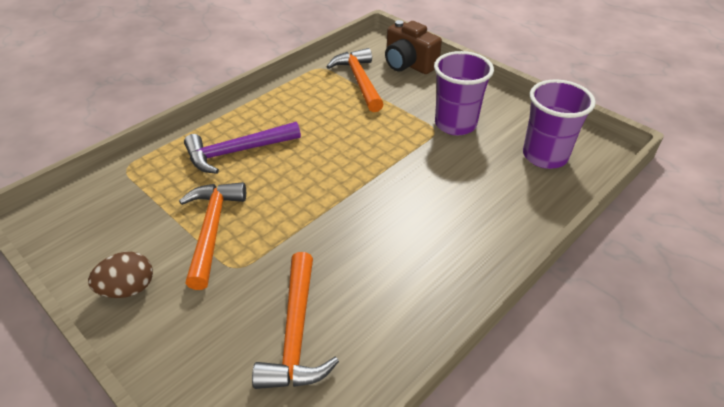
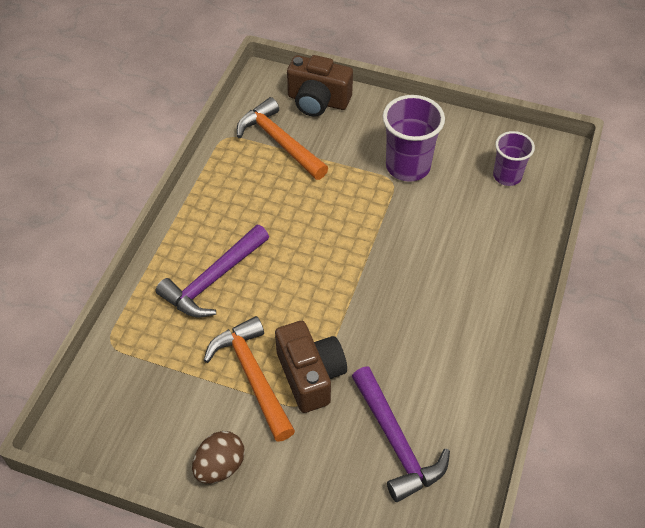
camera: 25 degrees left, 10 degrees up
orange hammer [252,252,339,389] -> purple hammer [352,367,450,502]
purple cup [523,80,596,169] -> purple cup [493,131,535,186], size x0.64
none -> brown camera [275,321,347,413]

